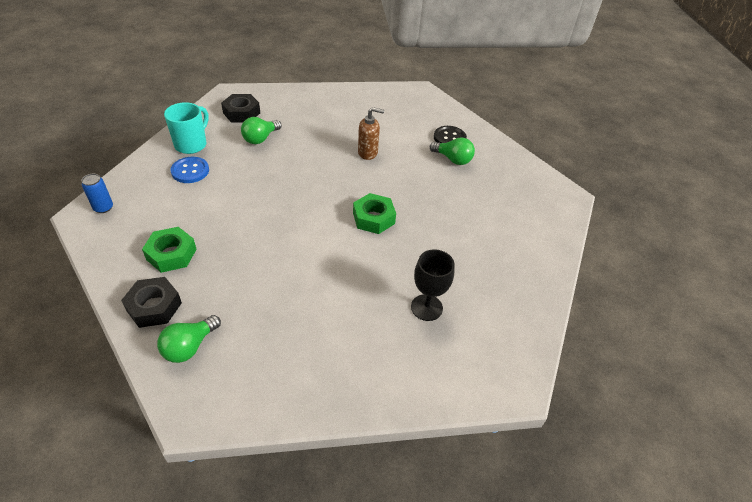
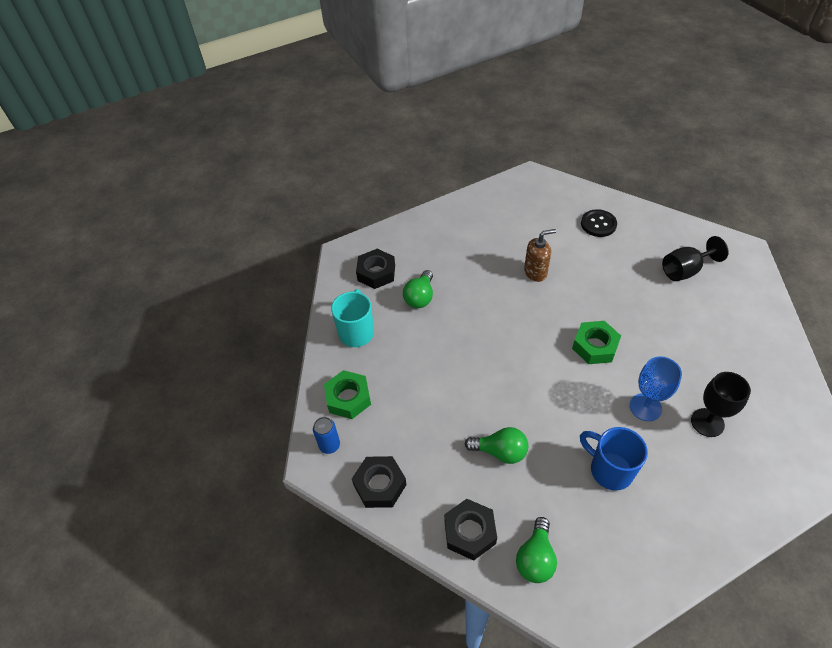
camera: 15 degrees left, 5 degrees up
green nut [142,227,197,273] -> green nut moved to [324,370,371,419]
blue button [171,157,209,183] -> none
green light bulb [430,137,475,165] -> green light bulb moved to [465,427,528,464]
none -> black nut [352,456,406,508]
none -> blue mug [580,427,648,491]
none -> blue goblet [630,356,682,421]
none -> black goblet [662,236,729,281]

